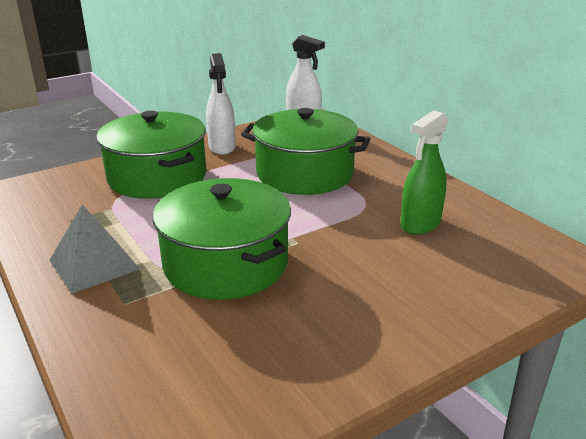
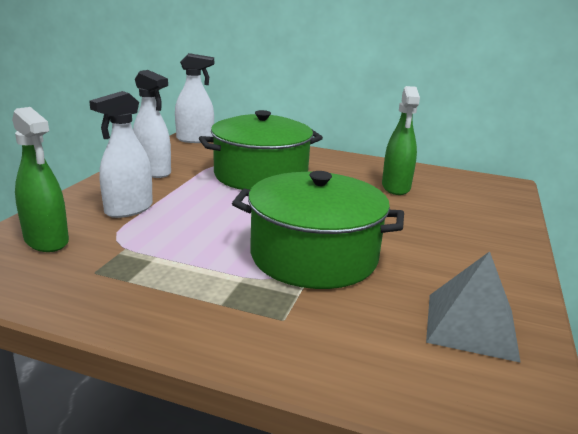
camera: 40 degrees left, 5 degrees down
grey pyramid [49,205,140,294] -> grey pyramid moved to [426,251,521,363]
green pot [96,111,206,199] -> white spray bottle [89,91,153,218]
none -> green spray bottle [12,107,69,252]

